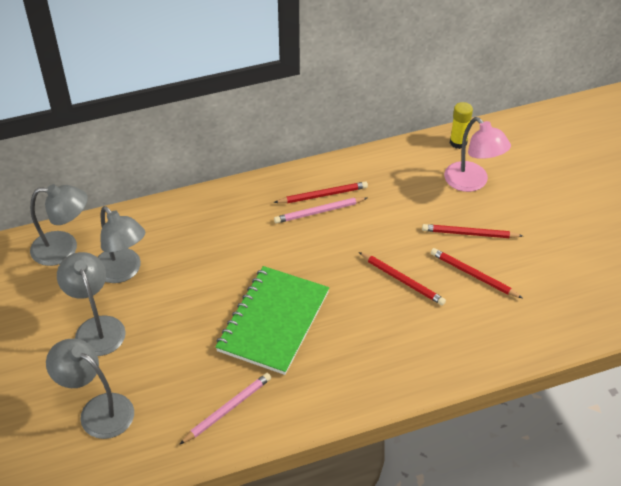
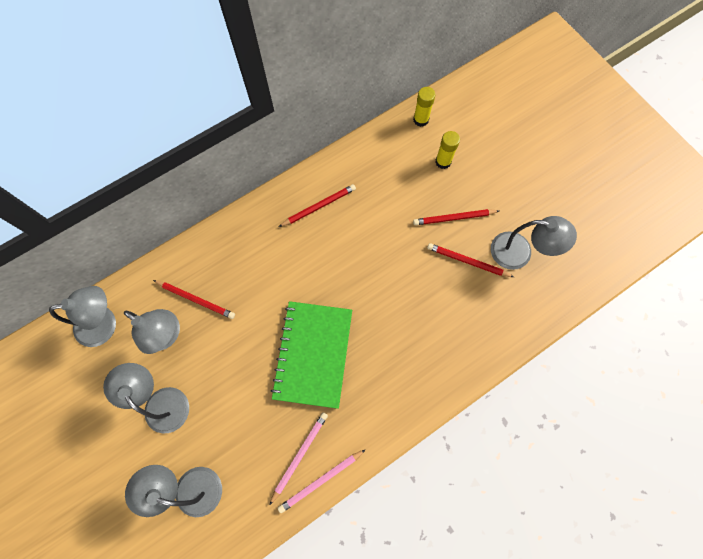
camera: 15 degrees left, 25 degrees up
pink pencil [274,197,367,223] -> pink pencil moved to [278,449,366,513]
red pencil [359,252,446,305] -> red pencil moved to [153,280,235,319]
pink lamp [444,117,511,192] -> yellow glue stick [435,131,460,169]
none -> grey lamp [491,216,577,270]

